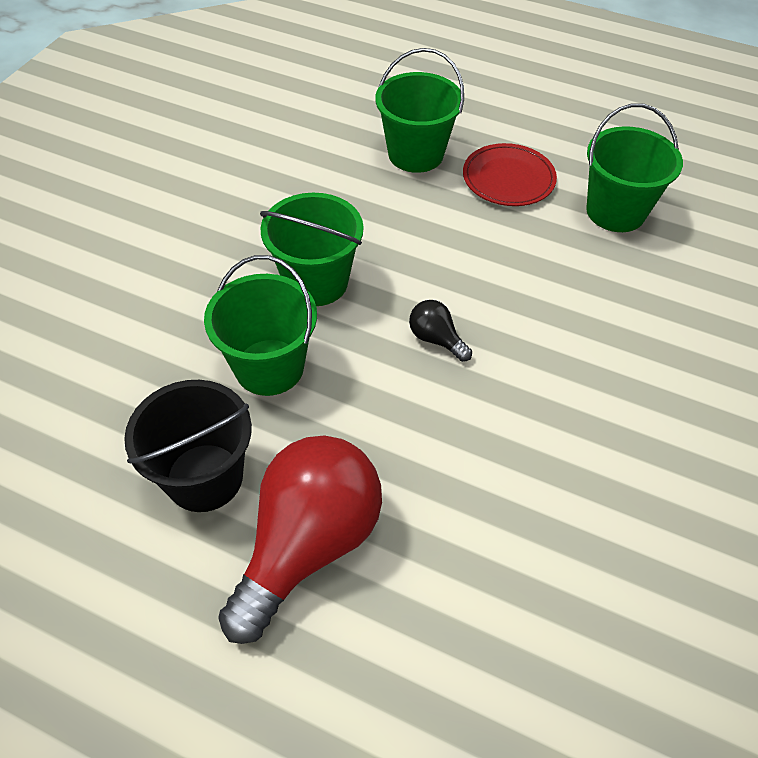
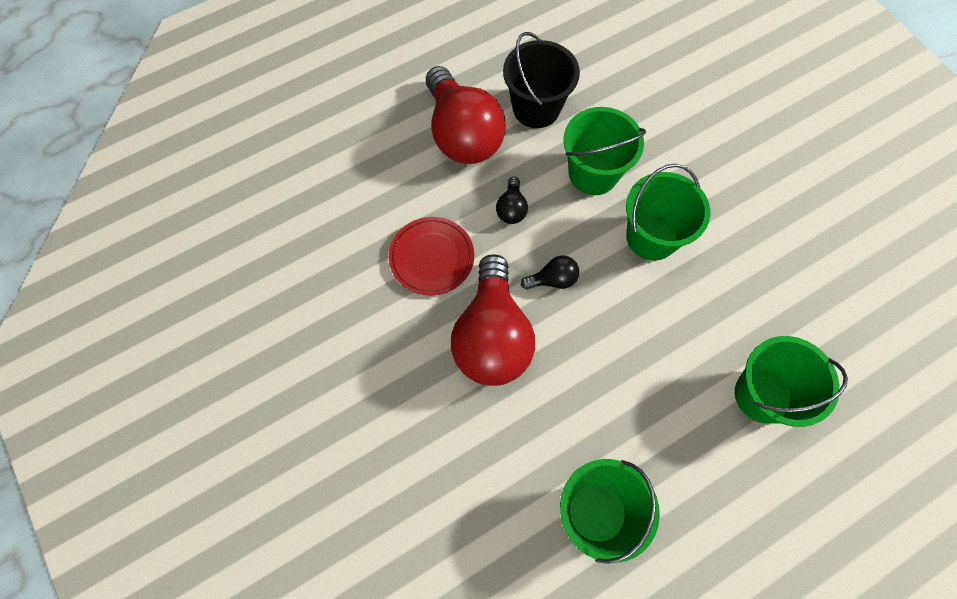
camera: 125 degrees right, 15 degrees up
red plate [463,143,557,206] -> red plate moved to [389,217,474,295]
none -> red light bulb [451,254,535,386]
none -> black light bulb [496,177,528,224]

